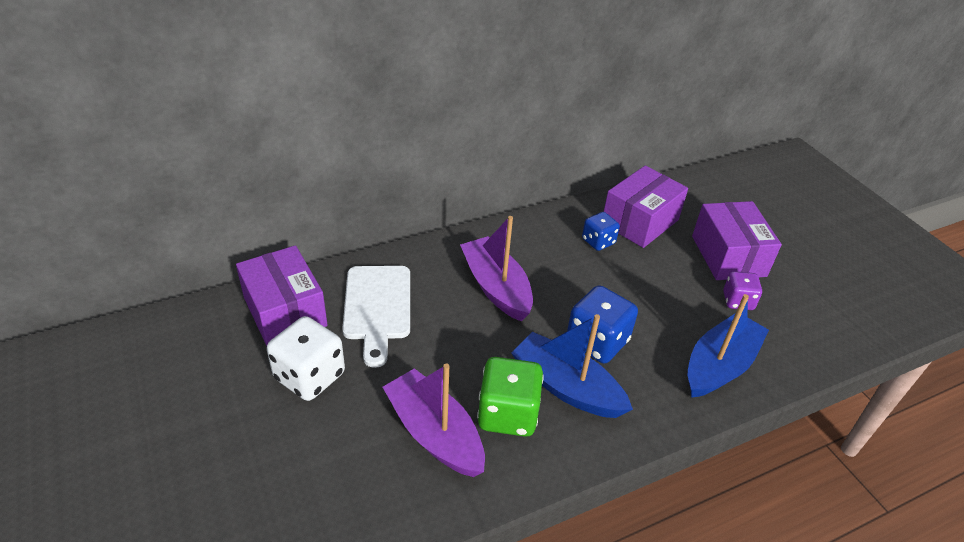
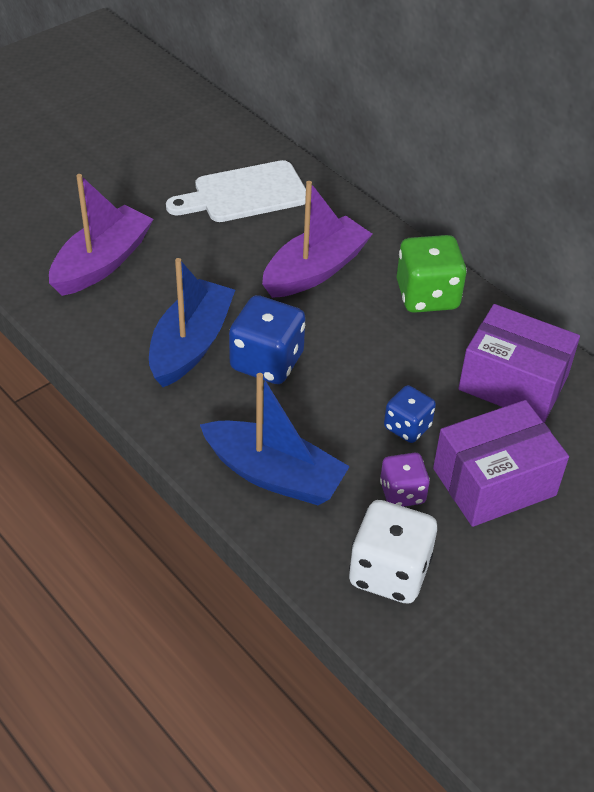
camera: 75 degrees right, 5 degrees up
purple box [236,245,328,346] -> none
white dice [267,316,345,401] -> white dice moved to [349,500,437,603]
green dice [477,357,544,437] -> green dice moved to [397,235,467,313]
blue dice [582,212,620,251] -> blue dice moved to [384,385,436,443]

